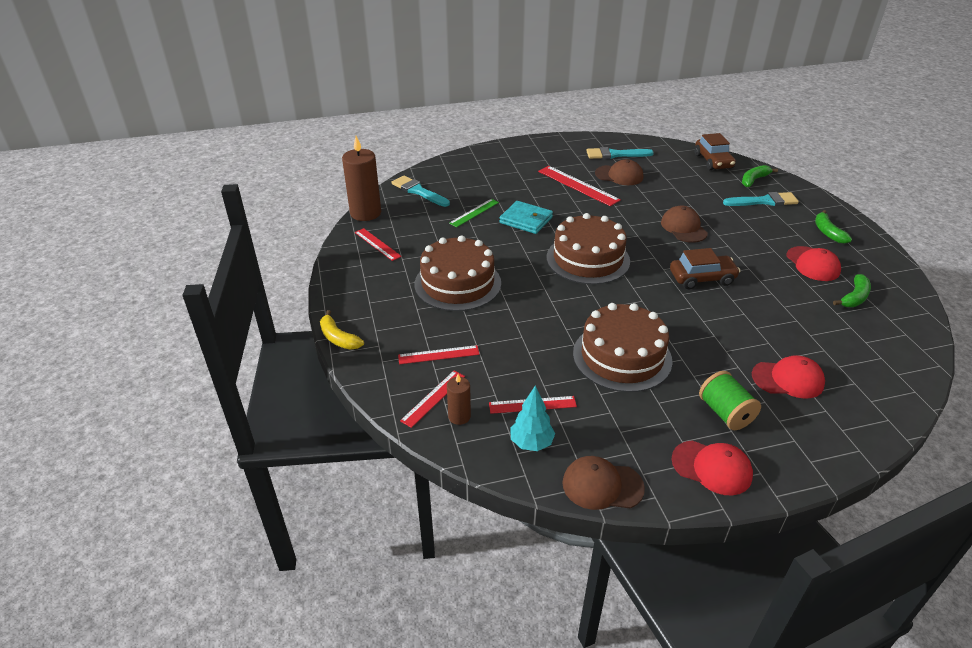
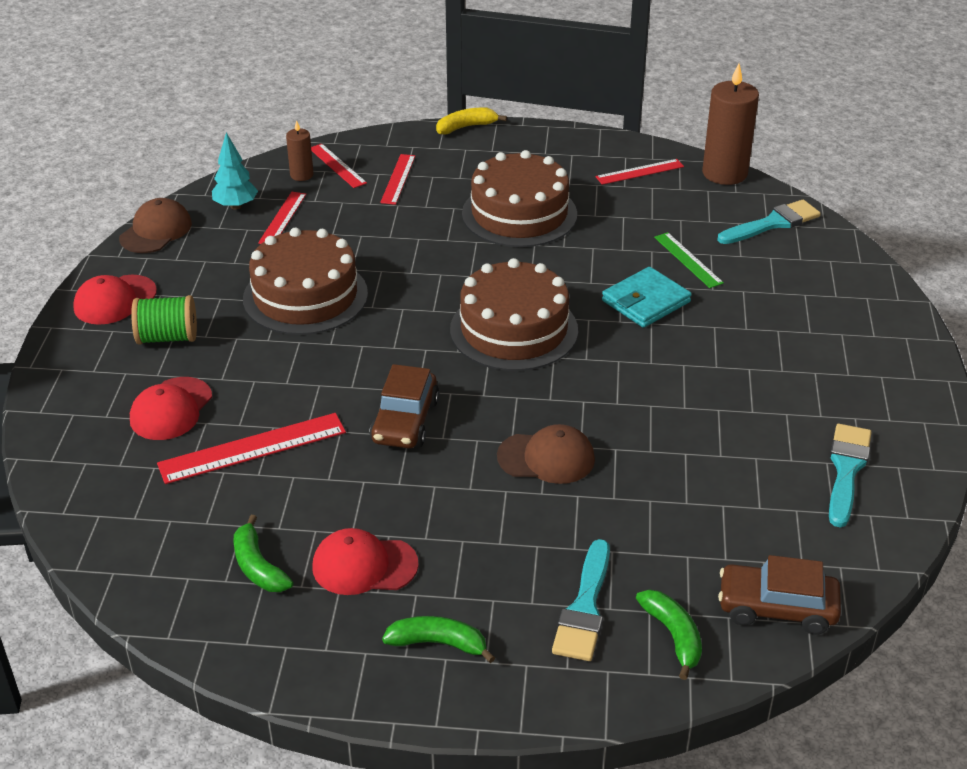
camera: 110 degrees right, 0 degrees up
red ruler [538,166,621,206] -> red ruler moved to [157,413,346,484]
brown cap [595,159,643,185] -> none

